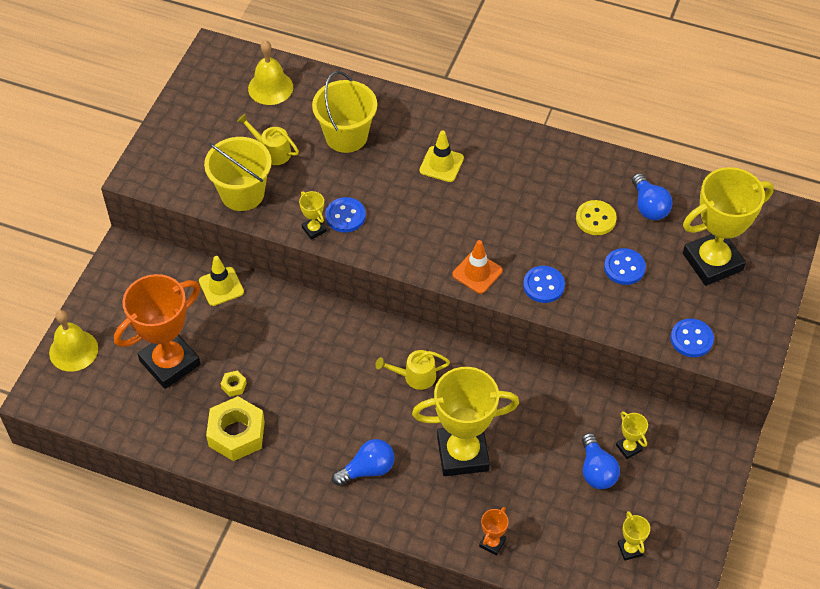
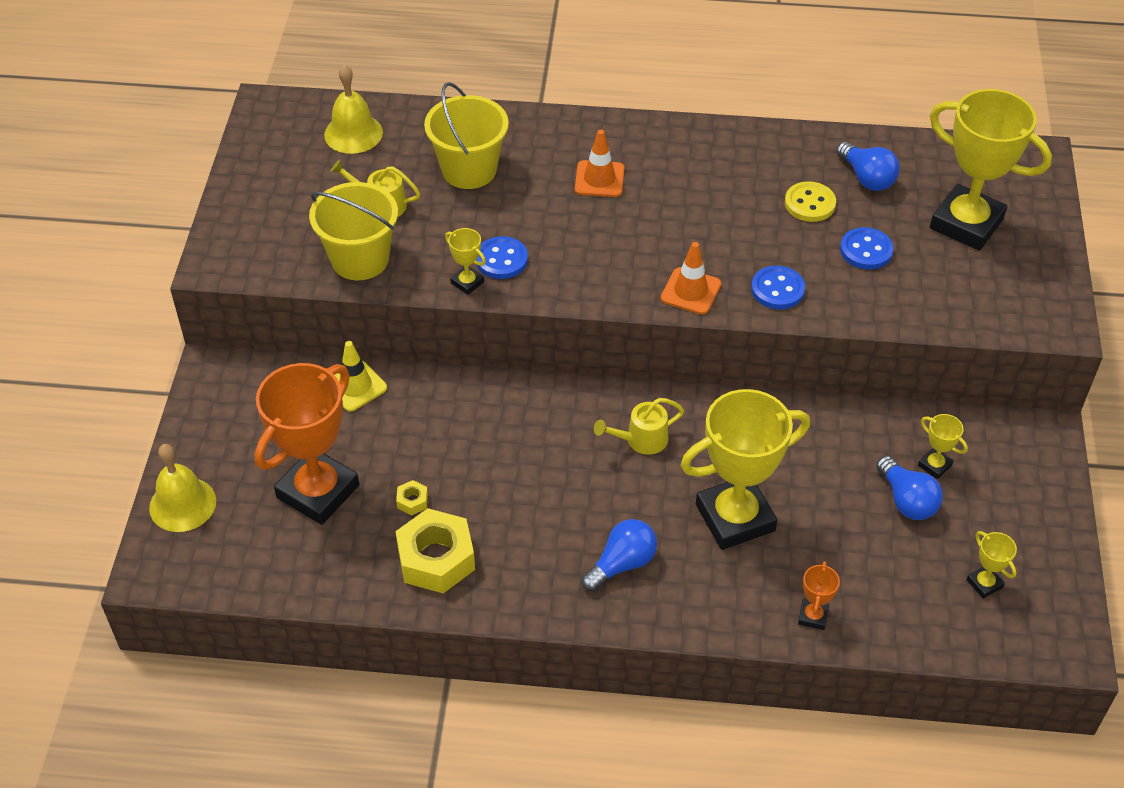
camera: 15 degrees left, 5 degrees down
yellow traffic cone [419,131,464,182] -> orange traffic cone [575,130,624,197]
blue button [671,319,714,357] -> none
yellow trophy [683,167,774,286] -> yellow trophy turned 75 degrees clockwise [930,89,1052,251]

